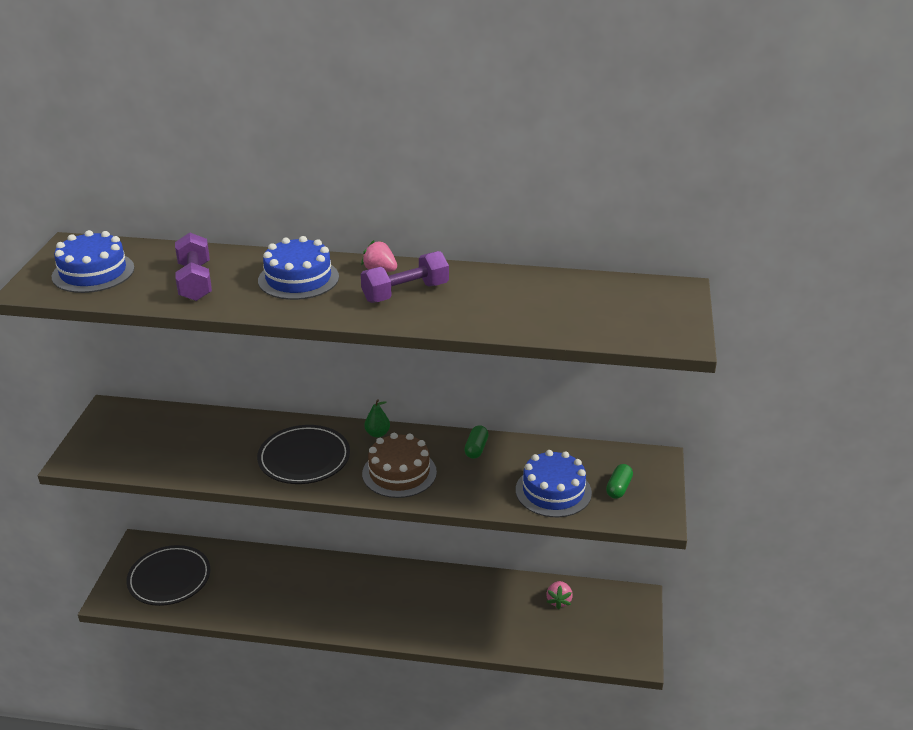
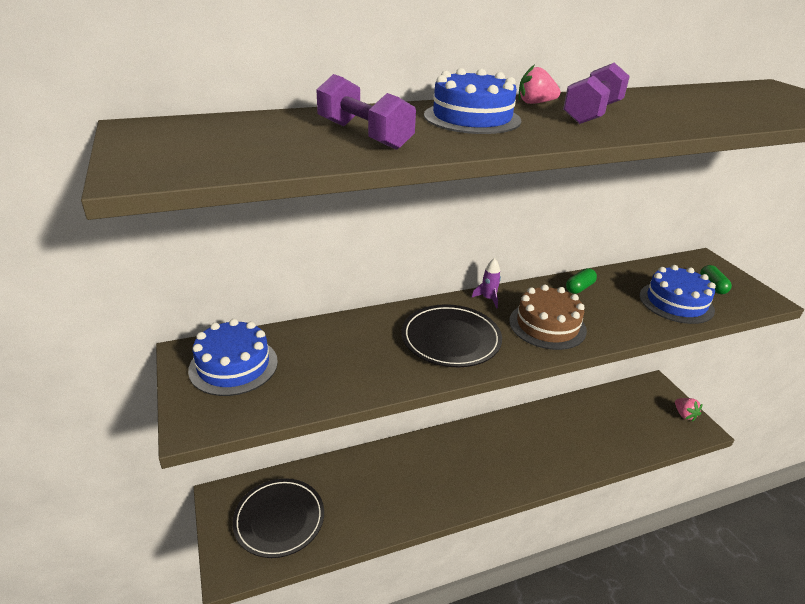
camera: 30 degrees left, 0 degrees up
blue cake [52,230,135,293] -> blue cake moved to [188,319,278,396]
green pear [364,399,390,438] -> purple rocket [472,258,501,308]
green capsule [464,425,488,459] -> green capsule turned 60 degrees clockwise [566,268,597,294]
pink strawberry [546,581,573,610] -> pink strawberry moved to [675,398,703,422]

